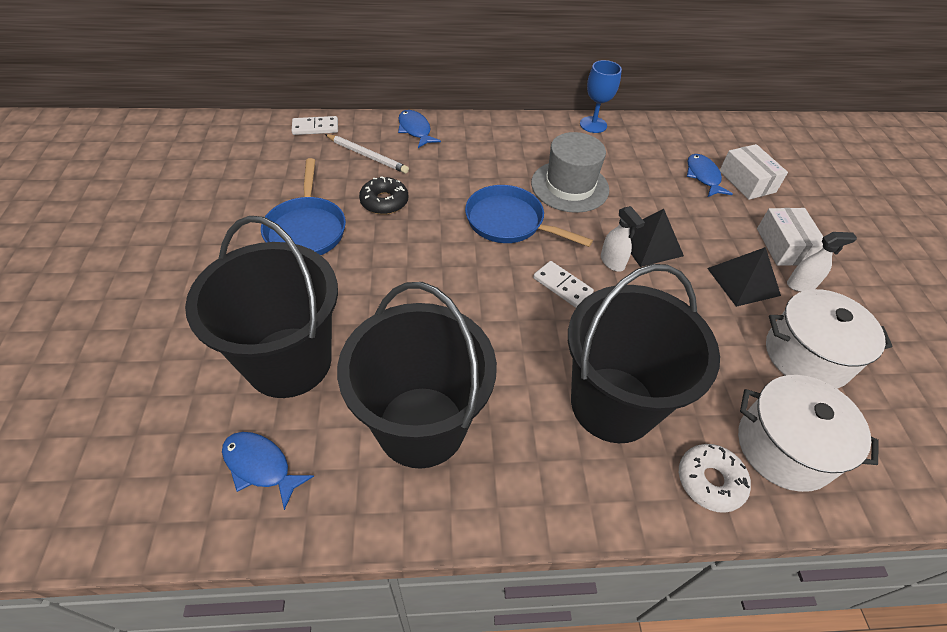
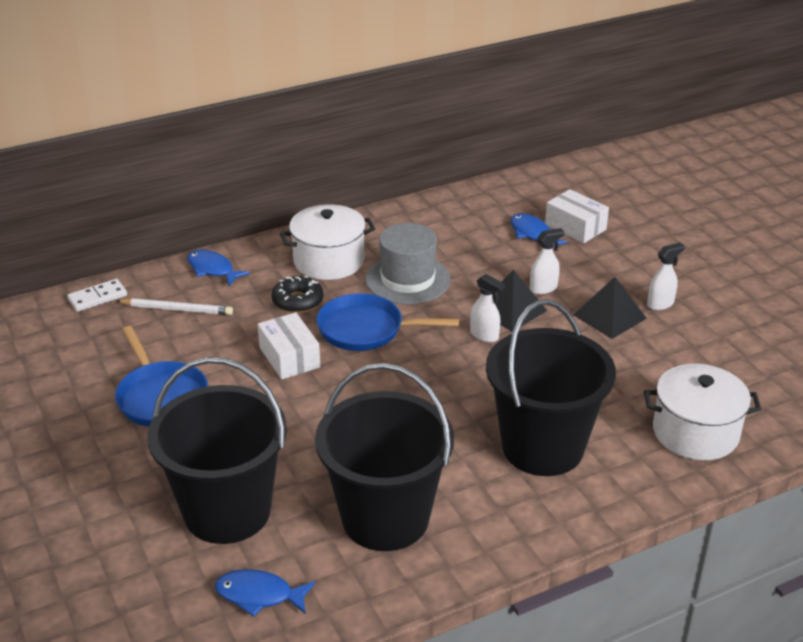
camera: 20 degrees left, 15 degrees down
black donut [359,176,408,215] -> black donut moved to [272,276,324,313]
white domino [533,261,594,308] -> none
blue goblet [580,60,622,133] -> none
white donut [679,444,751,513] -> none
white box [757,208,823,266] -> white box moved to [257,312,320,380]
white pot [766,289,892,389] -> white pot moved to [280,205,375,280]
none -> white spray bottle [530,228,565,294]

